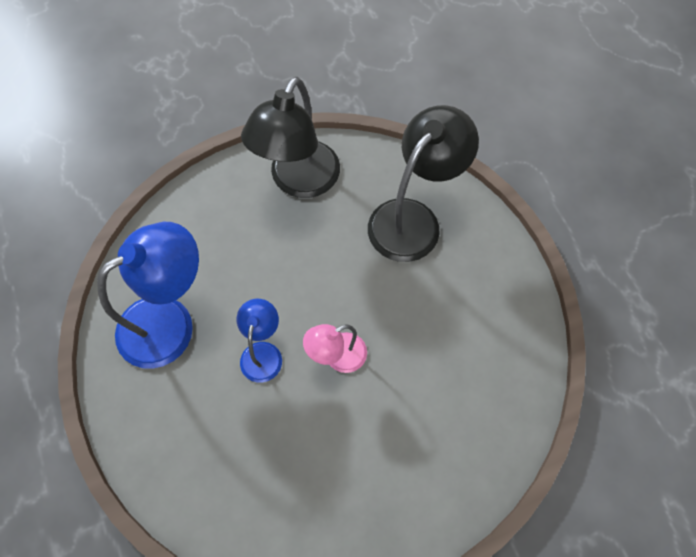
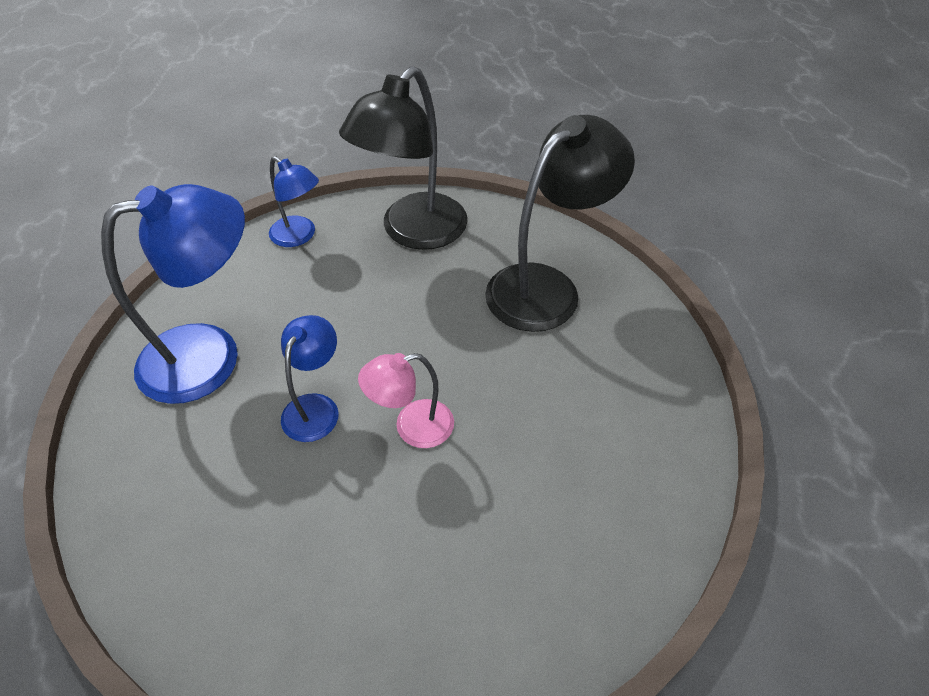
camera: 10 degrees right, 15 degrees down
none -> blue lamp [269,156,319,247]

